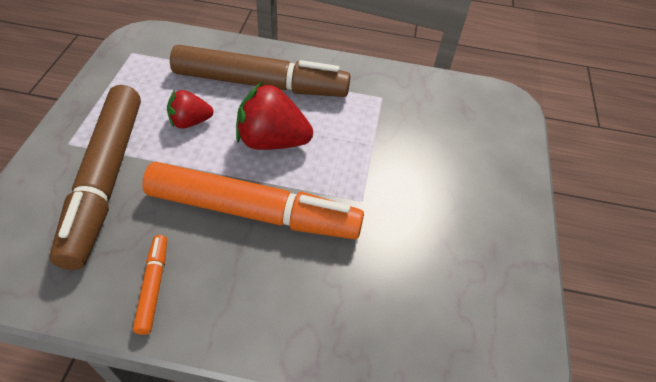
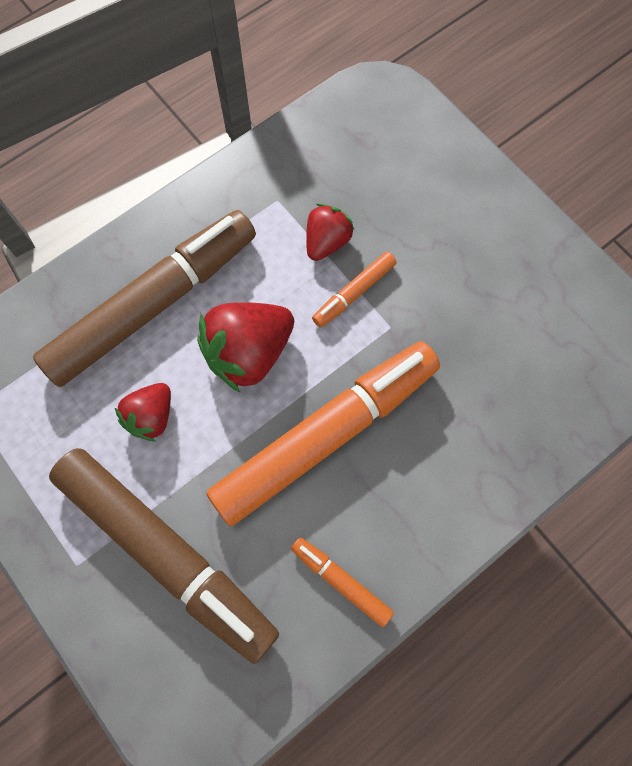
camera: 45 degrees left, 20 degrees up
none -> red strawberry [306,203,354,261]
none -> orange marker [312,252,397,328]

